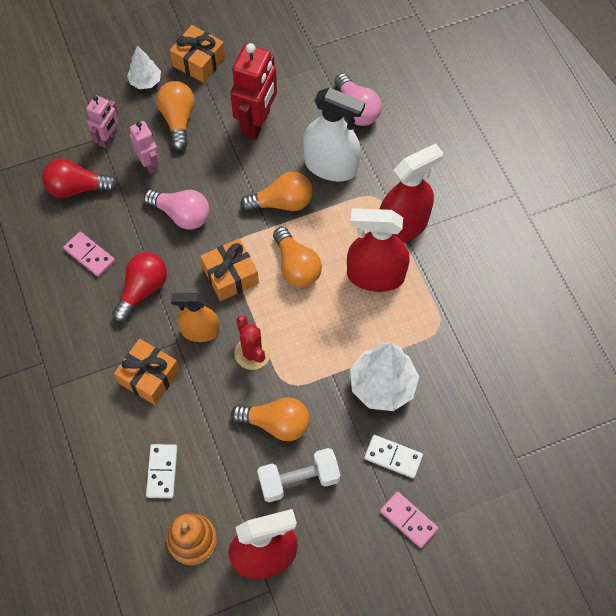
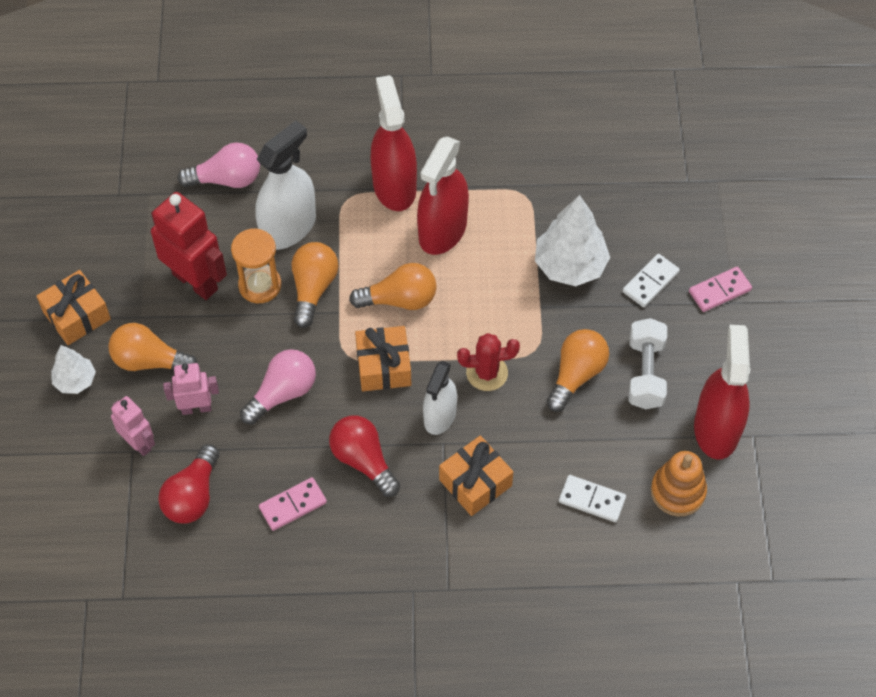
camera: 70 degrees left, 5 degrees down
orange spray bottle [171,293,220,342] -> white spray bottle [423,361,457,435]
none -> orange hourglass [231,228,281,303]

